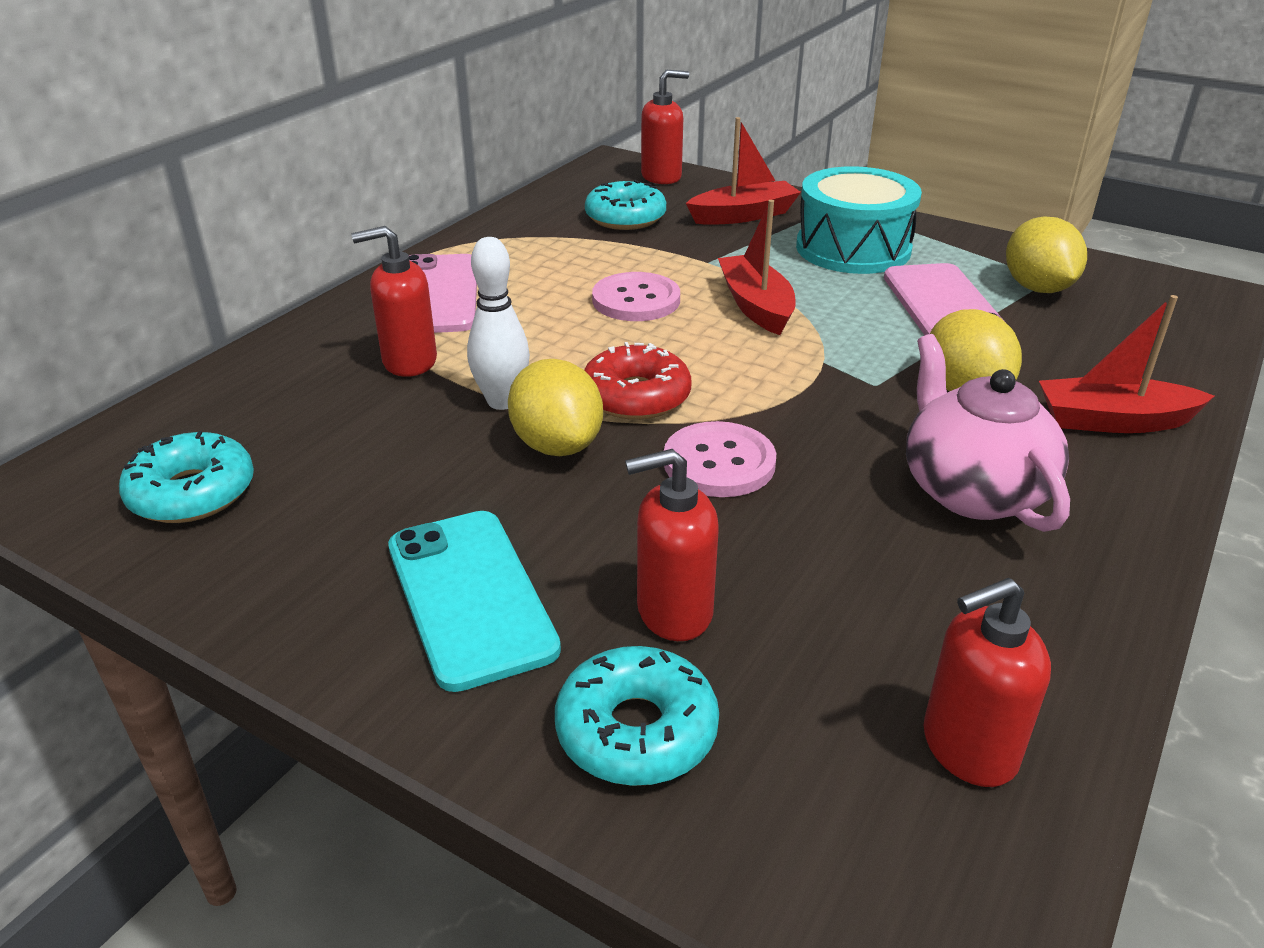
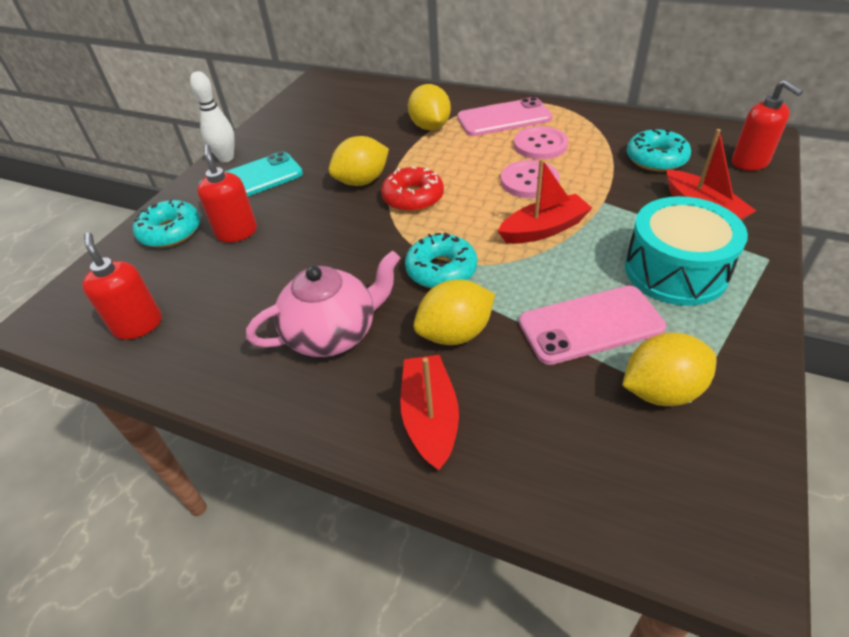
camera: 85 degrees right, 10 degrees up
turquoise donut [119,431,254,523] -> turquoise donut moved to [405,232,477,288]
red soap dispenser [352,226,437,377] -> yellow lemon [408,84,451,130]
white bowling pin [467,237,530,410] -> white bowling pin moved to [190,71,235,162]
pink button [664,421,776,497] -> pink button moved to [514,126,568,160]

